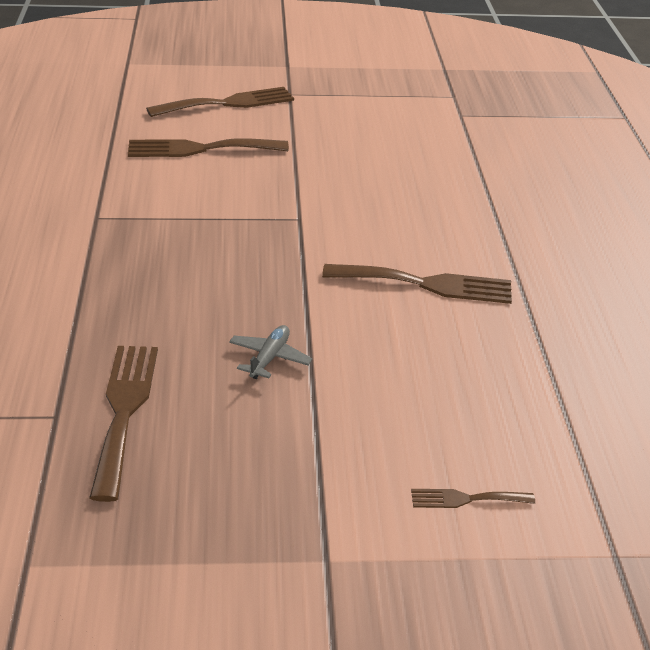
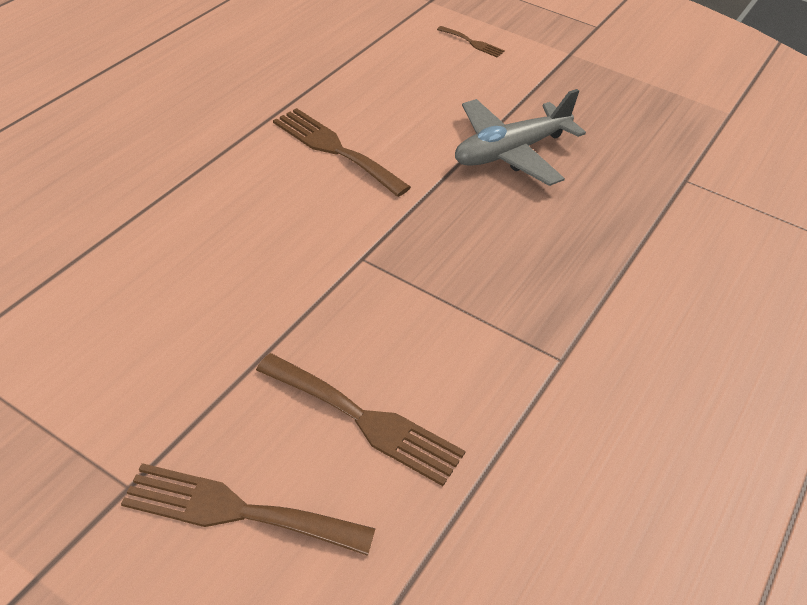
camera: 145 degrees left, 10 degrees up
brown fork [89,346,158,502] -> none
grey plane [229,325,312,379] -> grey plane [455,89,586,186], size x2.11

